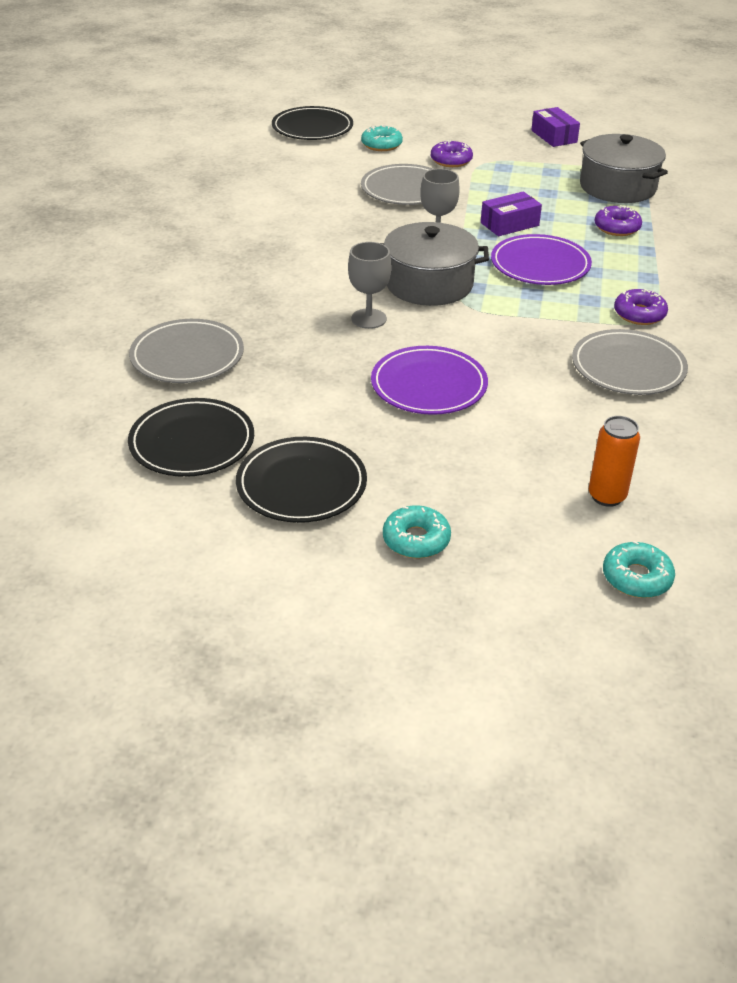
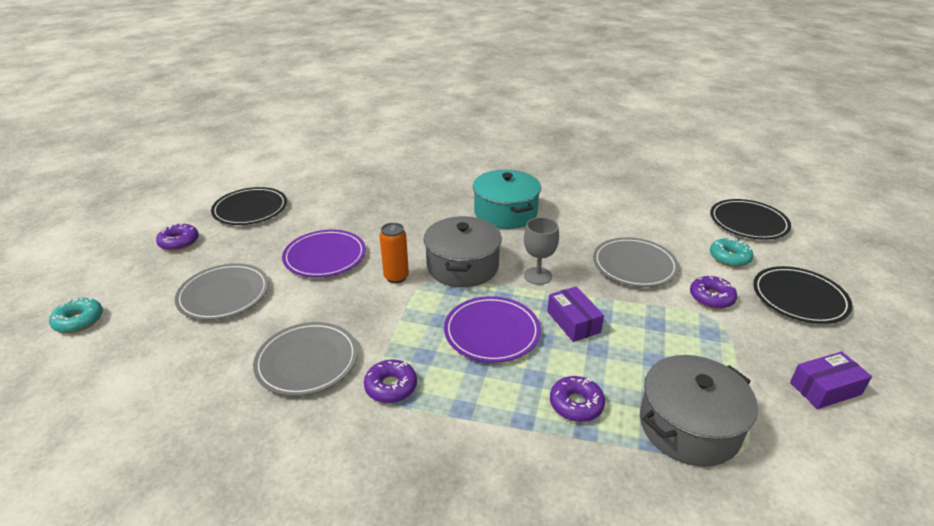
camera: 95 degrees right, 5 degrees down
black plate [128,398,254,477] -> black plate moved to [753,266,853,324]
grey plate [129,319,244,383] -> grey plate moved to [175,263,269,320]
grey goblet [348,242,392,329] -> none
turquoise donut [383,505,451,558] -> purple donut [156,223,199,251]
orange can [589,416,640,507] -> orange can moved to [379,223,409,283]
none -> turquoise pot [473,170,541,229]

